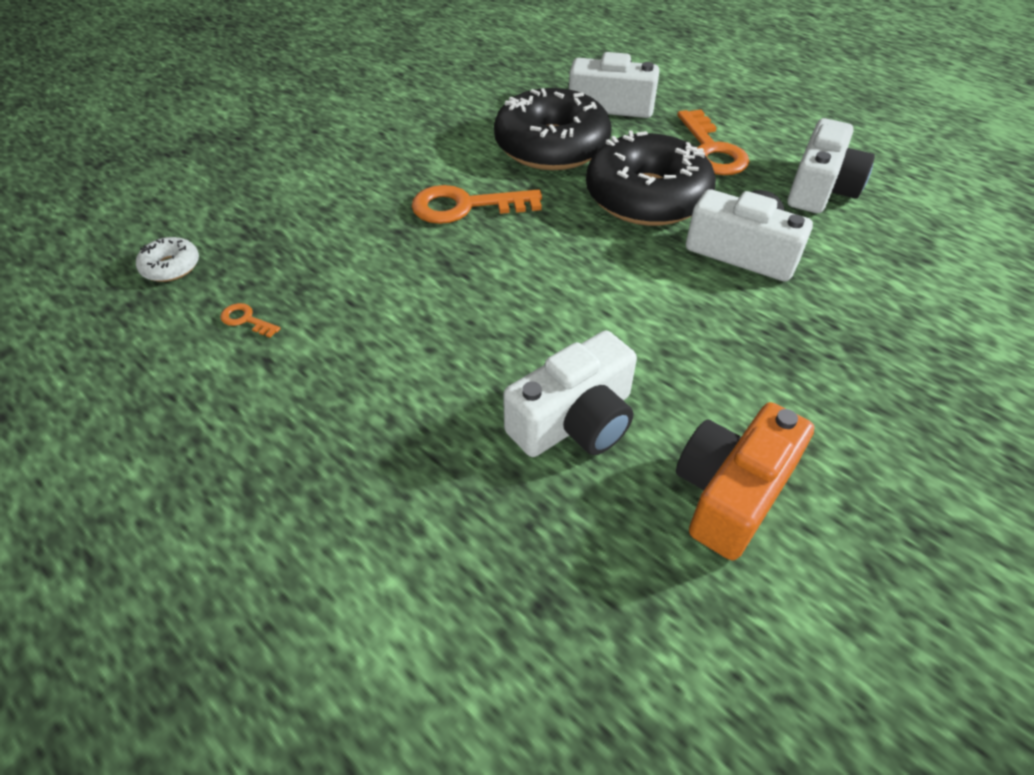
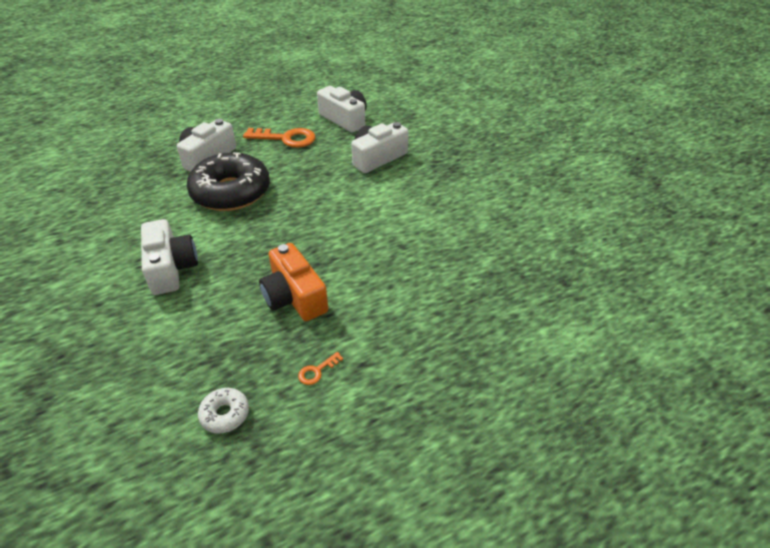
camera: 70 degrees left, 5 degrees down
orange key [412,185,542,224] -> none
white camera [503,331,637,457] -> white camera moved to [141,219,198,295]
black donut [586,131,716,226] -> none
orange camera [676,402,815,560] -> orange camera moved to [259,243,328,321]

